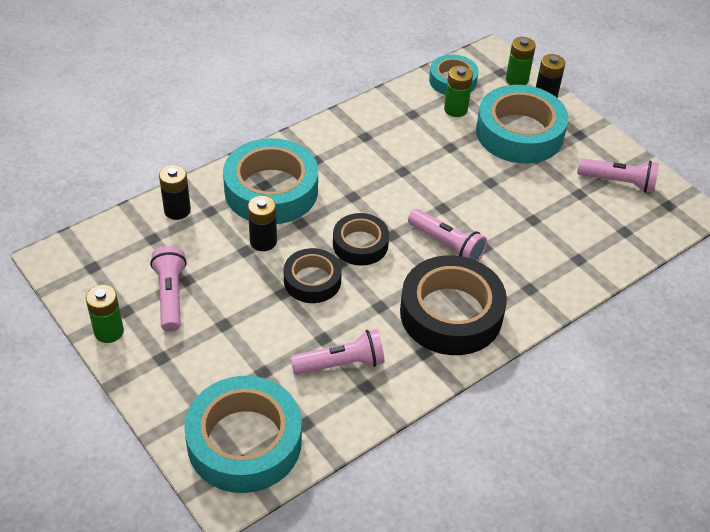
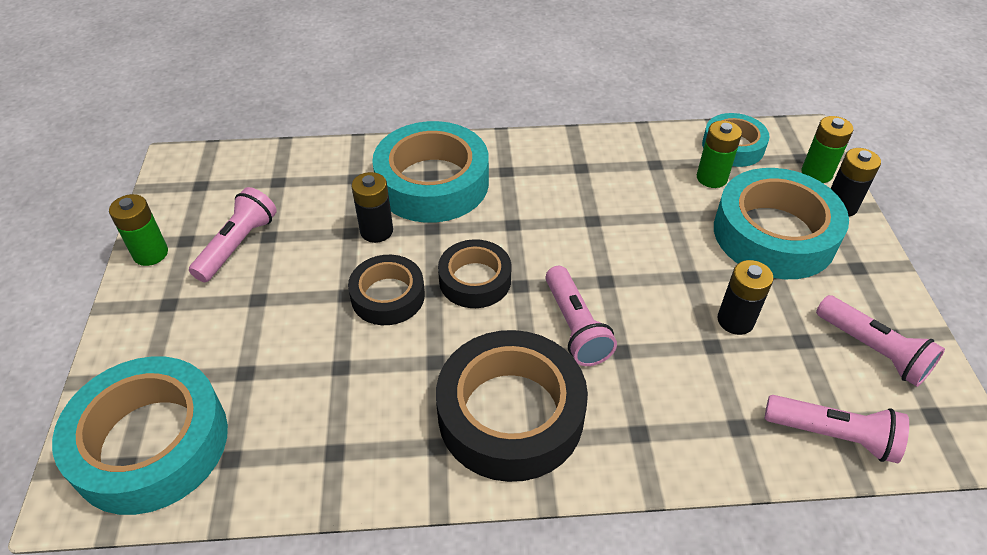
camera: 35 degrees right, 0 degrees up
black battery [159,165,191,220] -> black battery moved to [717,260,774,335]
pink flashlight [290,329,385,375] -> pink flashlight moved to [765,395,909,463]

